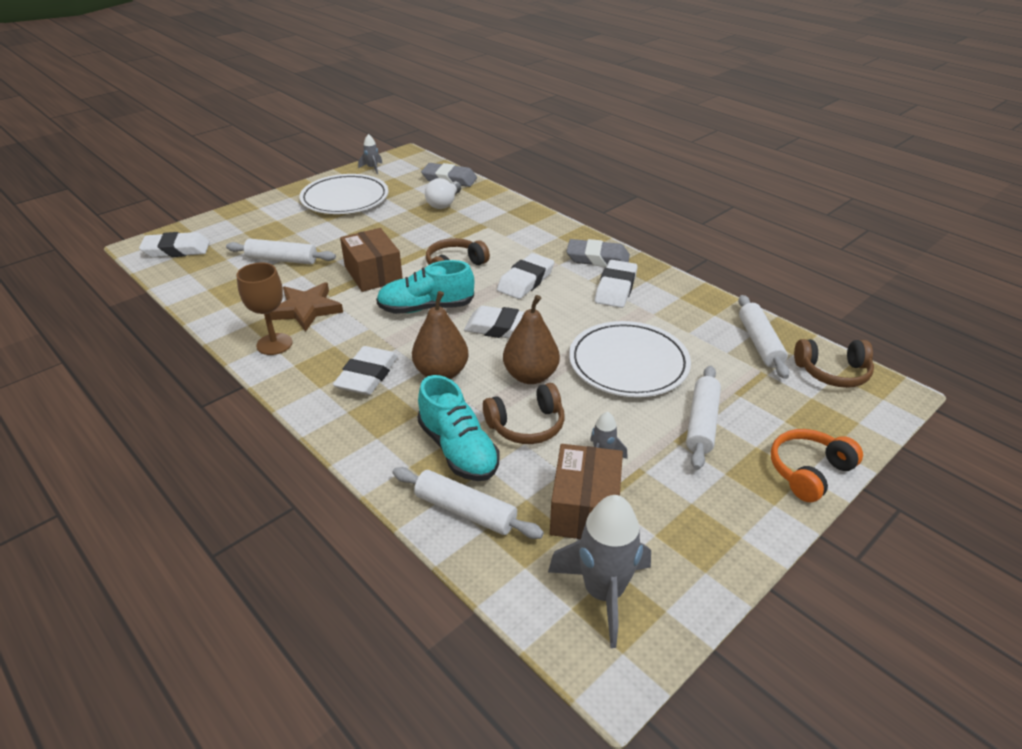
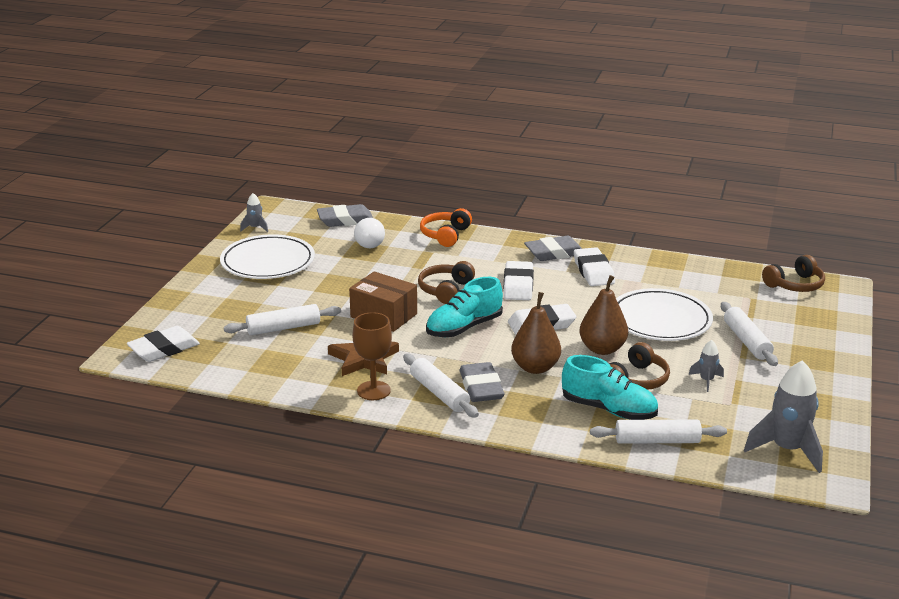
camera: 30 degrees left, 10 degrees down
white eraser [333,346,398,395] -> grey eraser [459,362,505,402]
brown box [550,444,623,539] -> none
white rolling pin [738,295,790,379] -> white rolling pin moved to [403,354,479,418]
orange headphones [771,429,863,502] -> orange headphones moved to [420,208,472,247]

